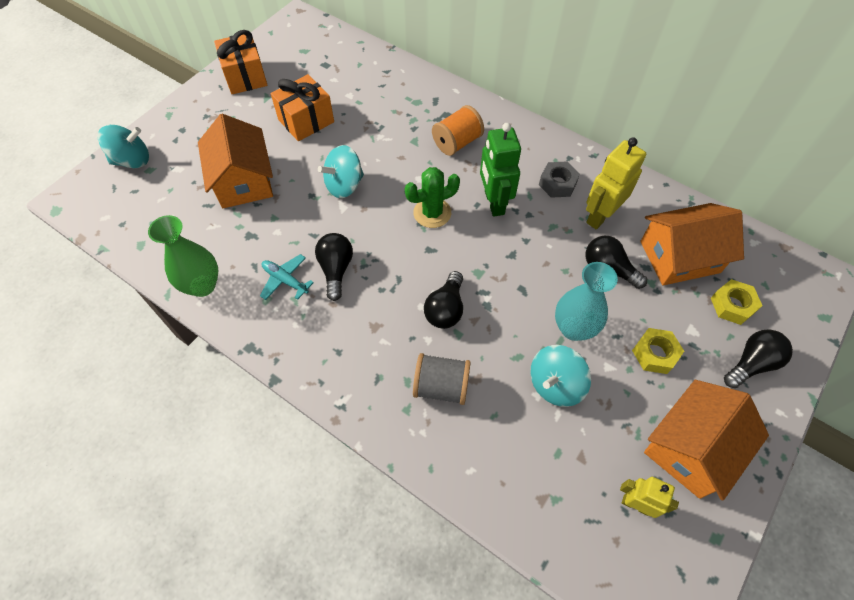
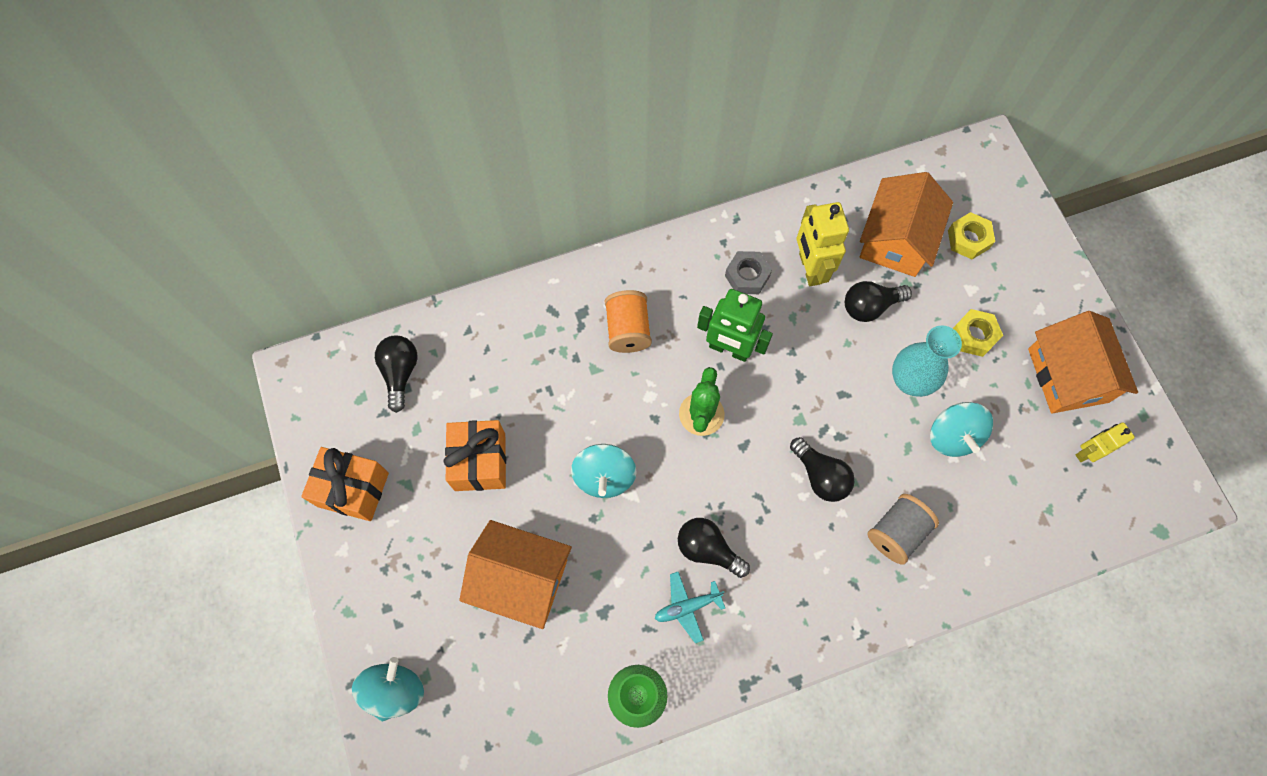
camera: 55 degrees left, 10 degrees up
black light bulb [724,329,793,388] -> black light bulb moved to [375,336,418,413]

